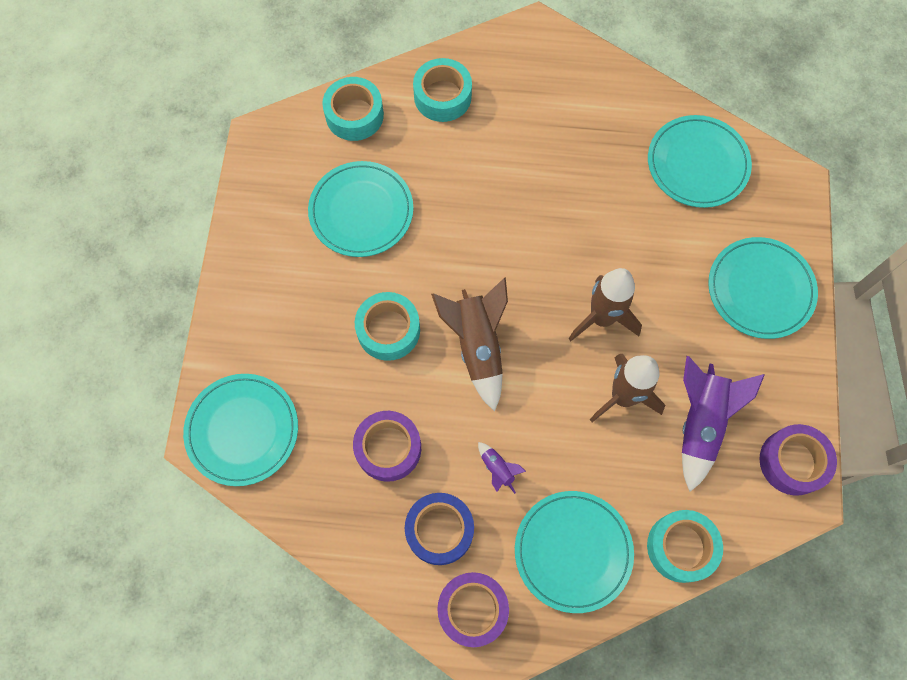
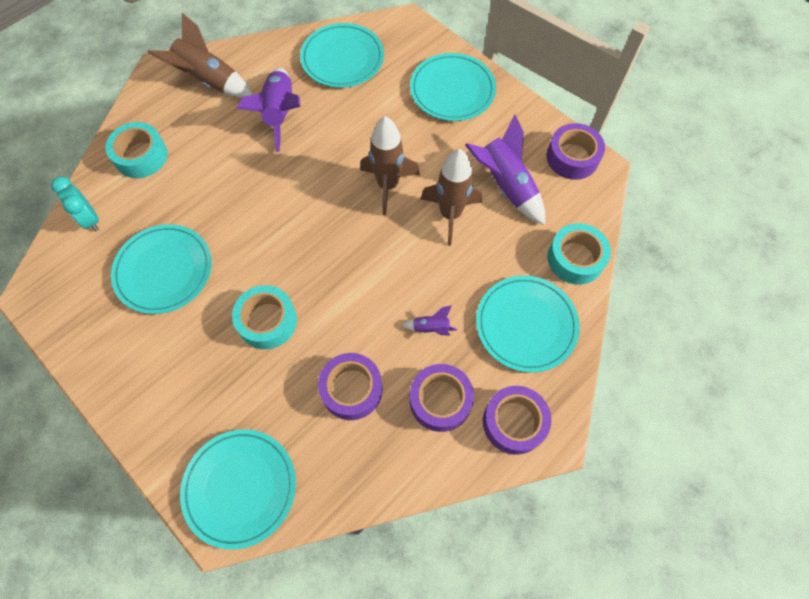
camera: 50 degrees left, 5 degrees down
turquoise tape [322,77,384,141] -> turquoise clock [51,177,99,231]
blue tape [405,493,474,565] -> purple tape [410,364,474,432]
brown rocket [431,278,508,411] -> brown rocket moved to [148,13,253,98]
none -> purple rocket [237,68,300,152]

